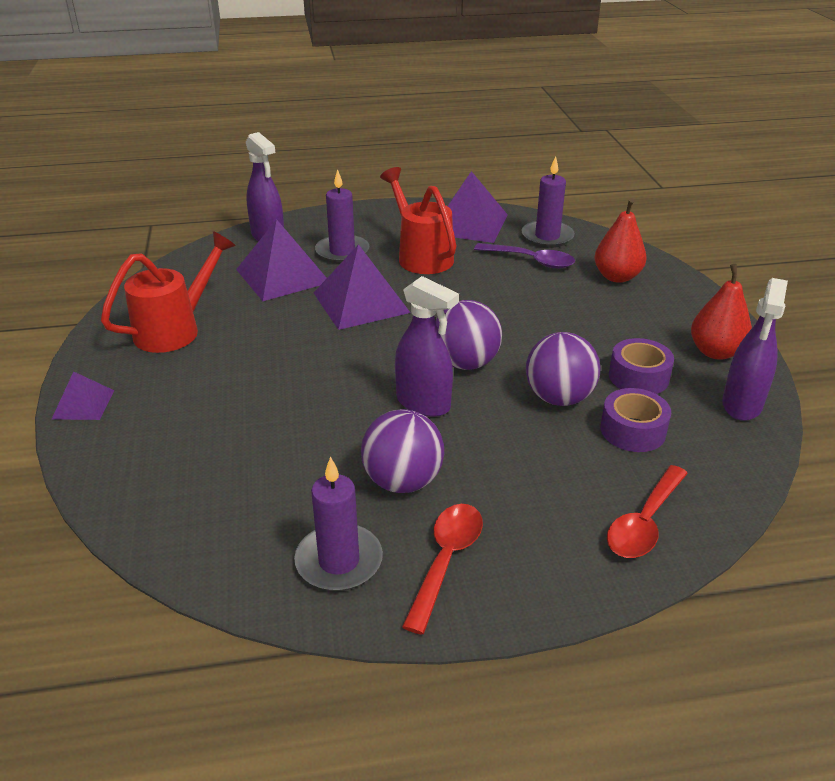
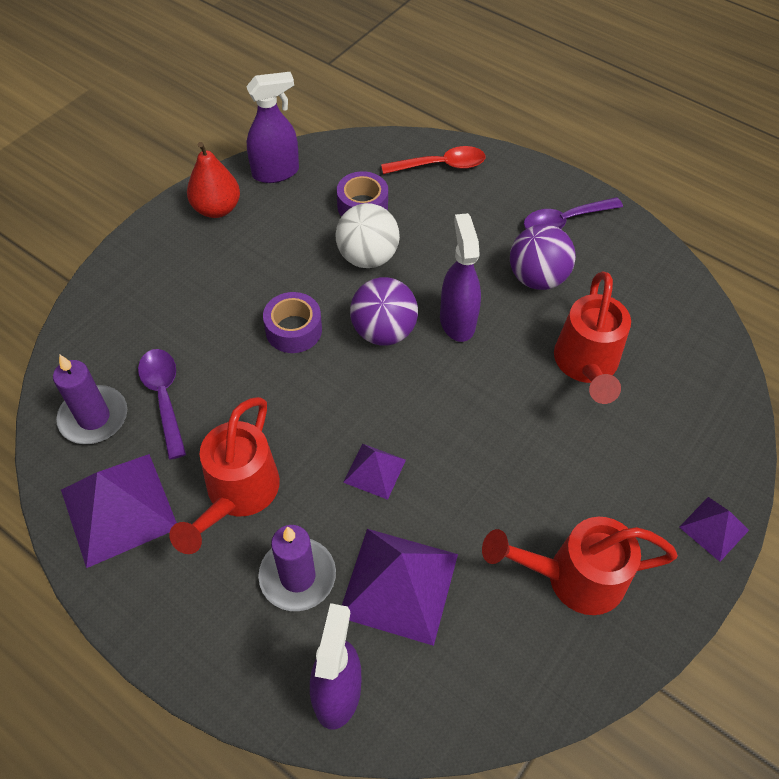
camera: 135 degrees left, 20 degrees up
purple candle [294,456,383,591] -> none
purple pyramid [314,244,411,330] -> purple pyramid [343,444,406,500], size x0.53
red spoon [402,504,483,635] -> purple spoon [524,197,623,229]
purple ball [526,332,601,406] -> white ball [335,203,400,268]
red pear [594,198,647,283] -> none
purple tape [609,338,674,394] -> purple tape moved to [263,292,322,353]
none -> red watering can [554,272,631,404]

